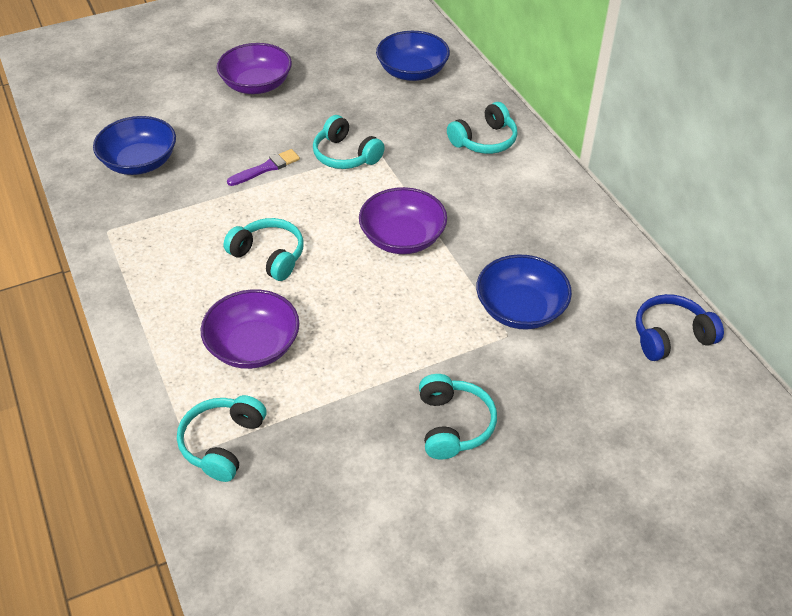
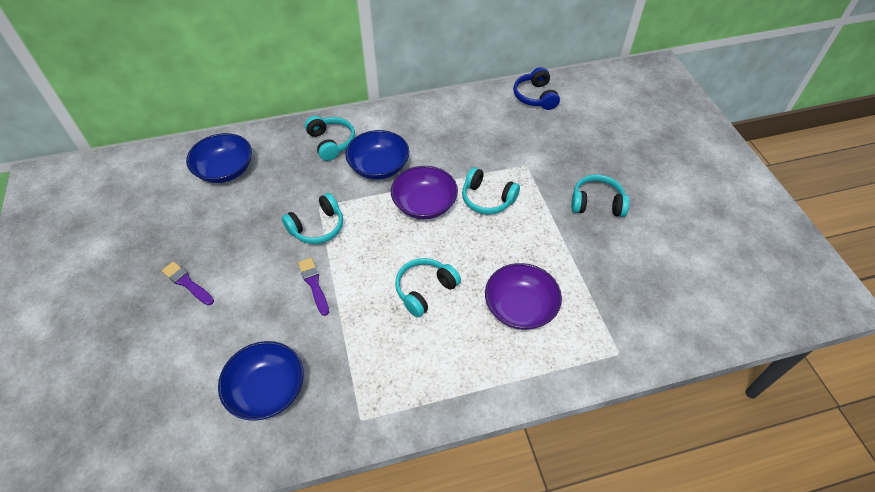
camera: 80 degrees left, 5 degrees up
turquoise headphones [177,395,267,482] -> turquoise headphones moved to [462,167,520,214]
purple bowl [217,43,292,94] -> purple brush [162,261,214,305]
blue bowl [476,254,572,330] -> blue bowl moved to [345,130,410,180]

